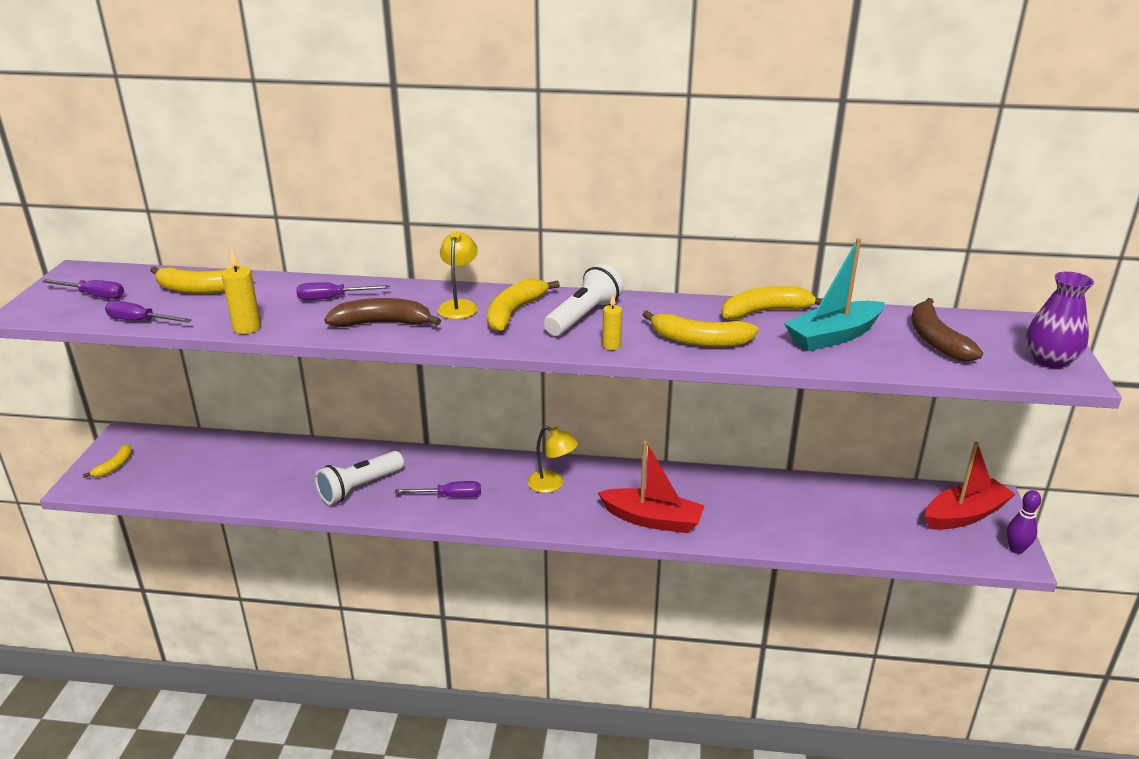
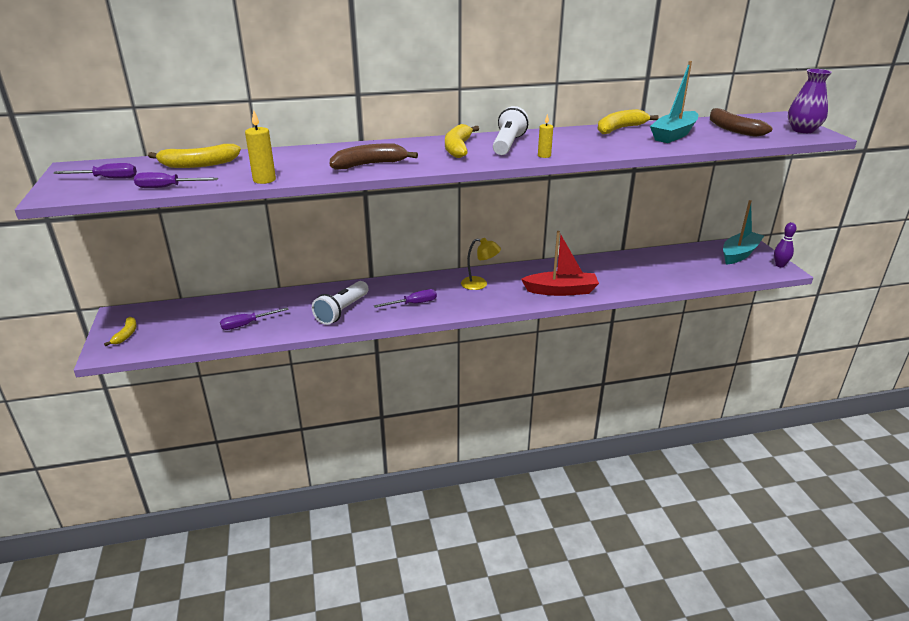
camera: 20 degrees left, 0 degrees up
purple screwdriver [296,282,390,300] -> purple screwdriver moved to [220,307,289,330]
yellow lamp [437,231,478,319] -> none
yellow banana [642,310,759,347] -> none
red boat [925,442,1015,530] -> turquoise boat [723,200,764,265]

